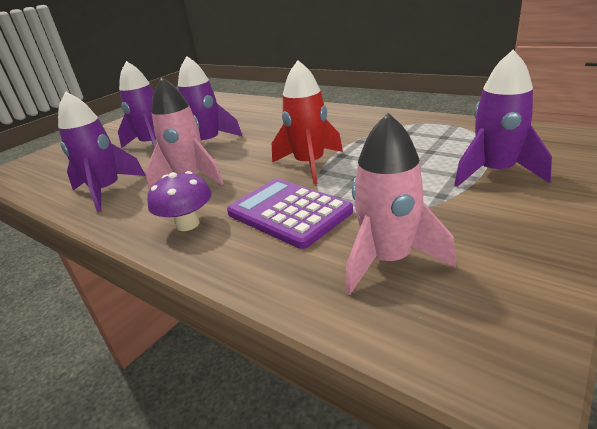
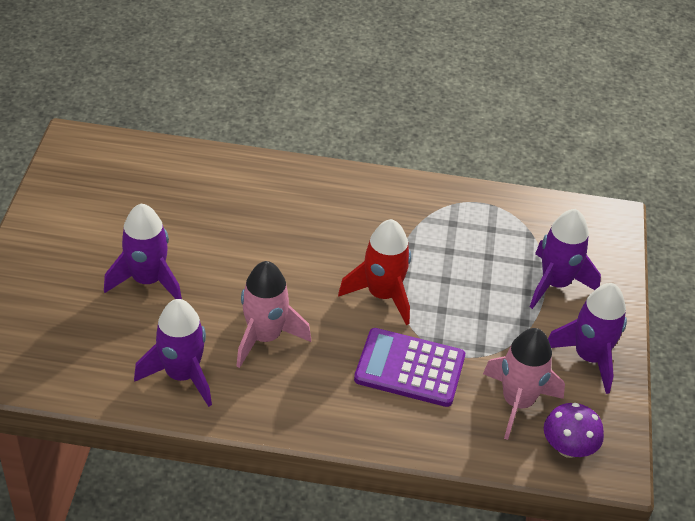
camera: 35 degrees left, 15 degrees up
purple mushroom [147,171,212,231] -> purple mushroom moved to [544,403,604,458]
purple rocket [178,56,243,140] -> purple rocket moved to [548,283,627,394]

